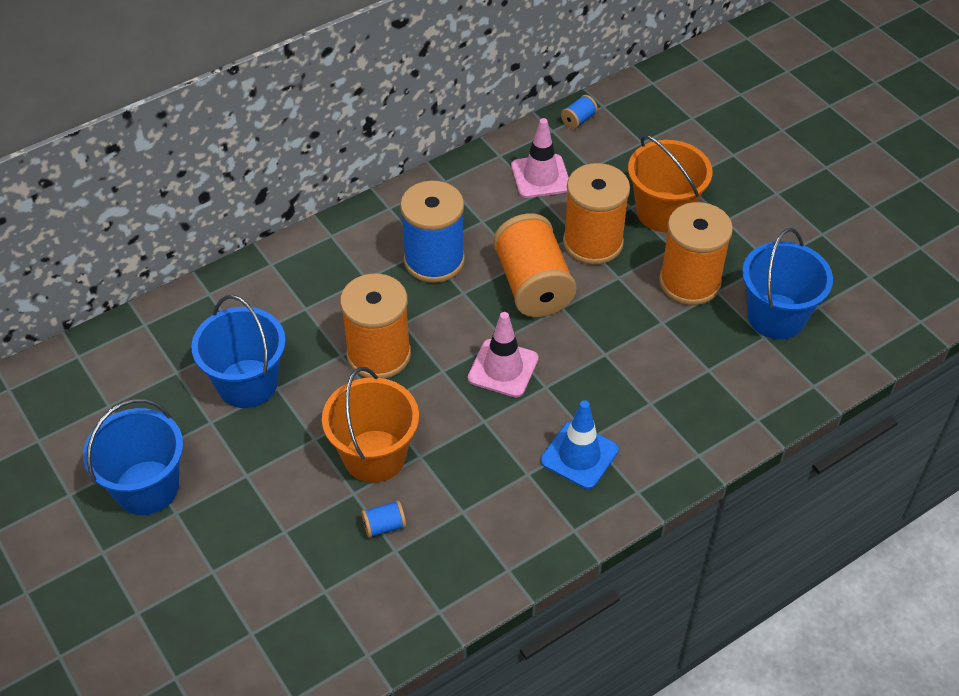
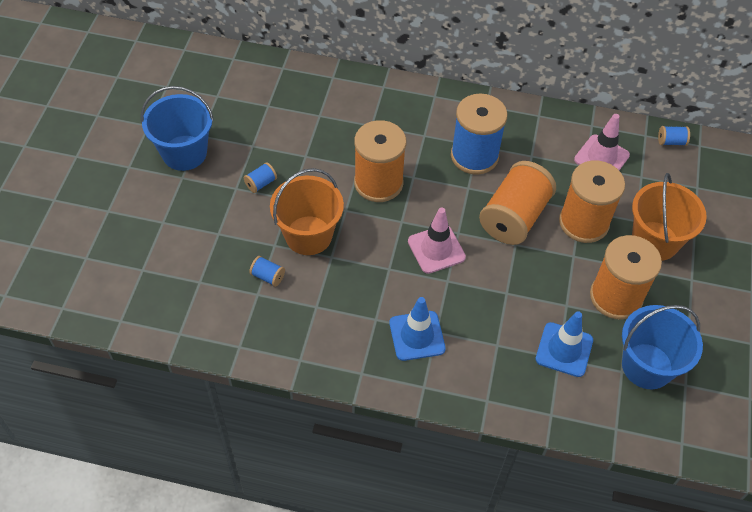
camera: 45 degrees right, 5 degrees up
blue bucket [191,295,286,408] -> none
none -> blue spool [244,162,277,193]
none -> blue traffic cone [536,311,593,377]

